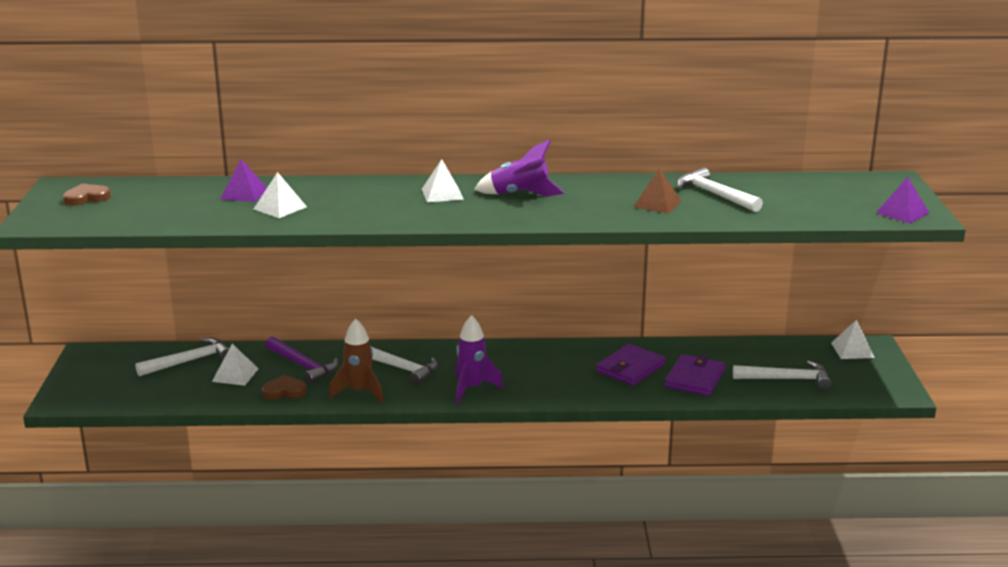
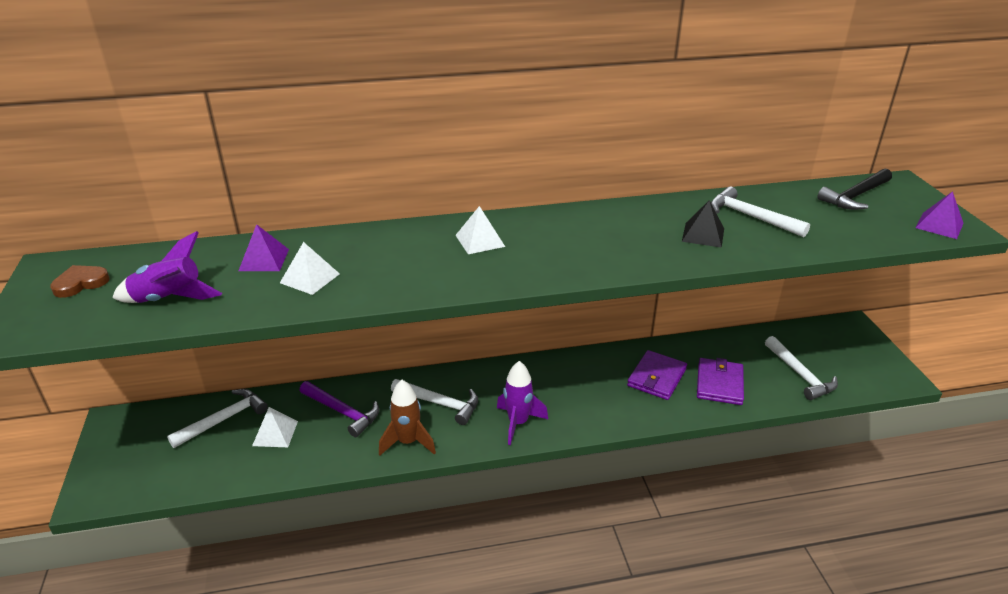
camera: 10 degrees left, 10 degrees up
brown heart [262,375,307,400] -> none
purple rocket [474,139,565,197] -> purple rocket moved to [112,231,222,303]
brown pyramid [634,168,681,214] -> black pyramid [682,200,724,248]
white hammer [733,360,832,390] -> white hammer turned 75 degrees clockwise [765,336,838,400]
white pyramid [831,320,875,359] -> none
none -> black hammer [817,169,892,210]

